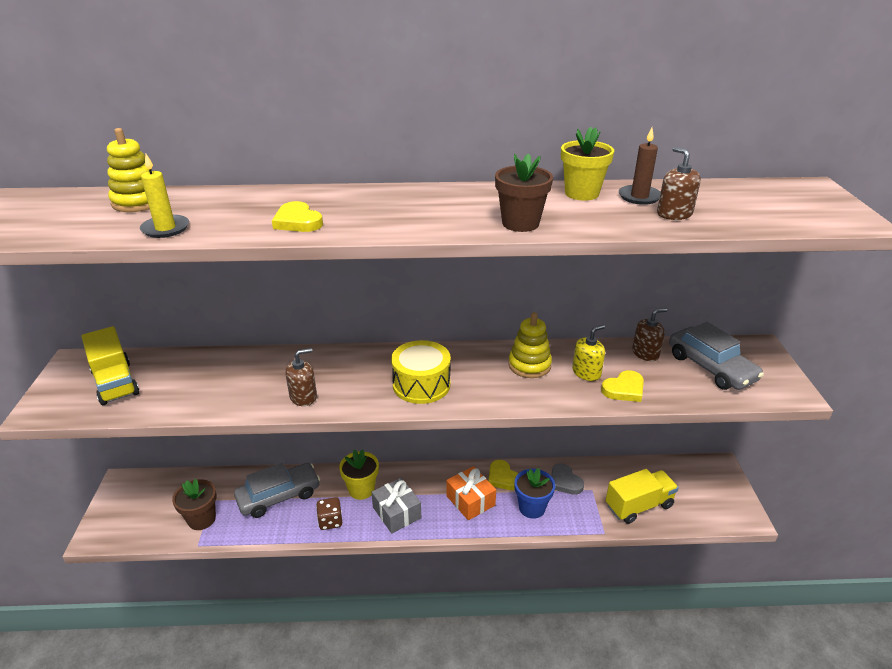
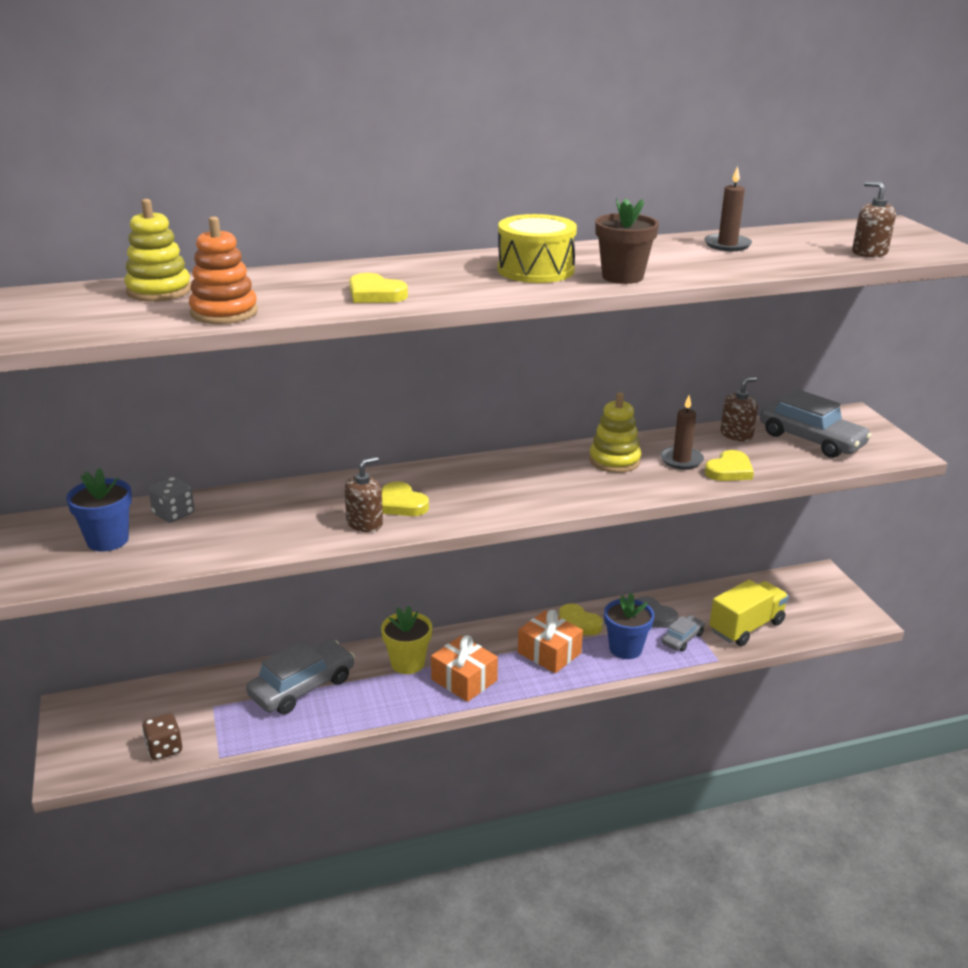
camera: 15 degrees left, 5 degrees down
yellow truck [82,326,139,405] -> blue flower pot [66,468,132,551]
yellow candle [140,154,189,238] -> orange stacking toy [189,217,258,324]
brown flower pot [172,479,217,530] -> none
brown dice [316,497,342,530] -> brown dice moved to [142,713,182,760]
grey gift [372,478,421,533] -> orange gift [431,635,498,702]
yellow drum [391,340,451,404] -> yellow drum moved to [498,214,577,283]
yellow flower pot [561,127,614,201] -> none
yellow soap dispenser [572,325,605,381] -> brown candle [660,395,704,469]
brown soap dispenser [657,147,701,220] -> brown soap dispenser moved to [852,181,896,257]
none -> grey dice [149,477,195,523]
none -> yellow heart [382,481,429,516]
none -> grey car [662,615,705,652]

